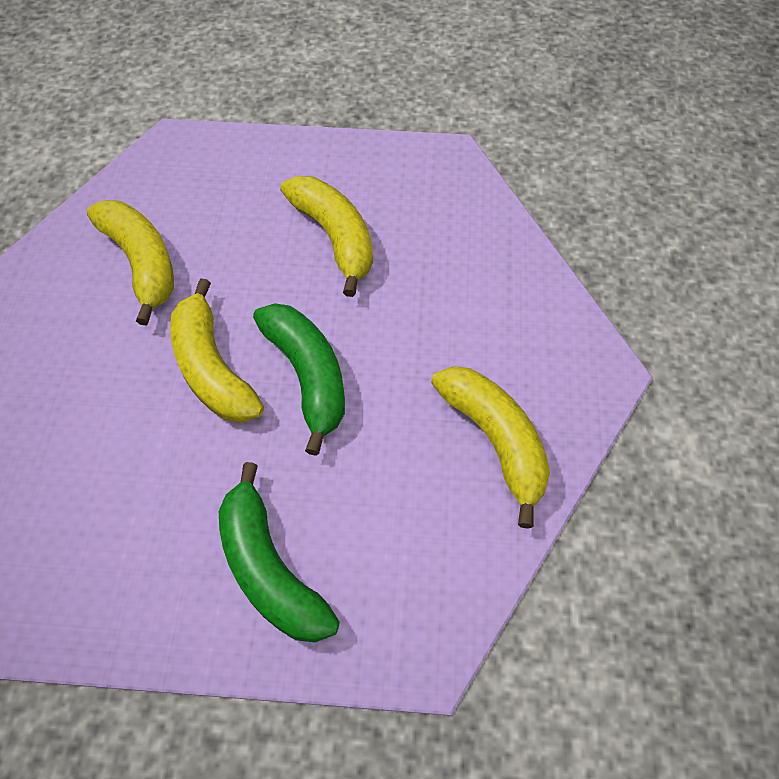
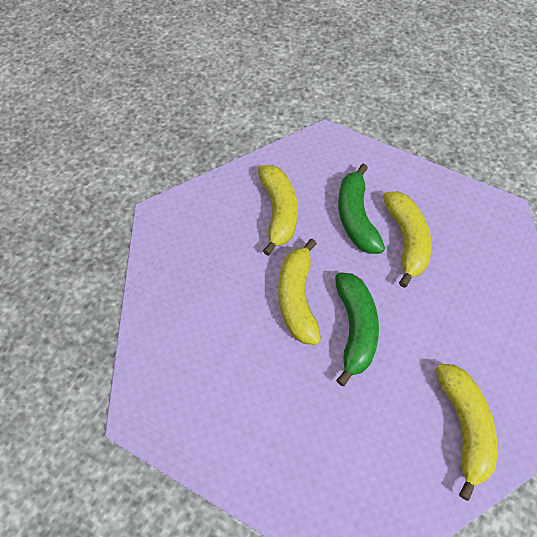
camera: 25 degrees right, 0 degrees up
green banana [219,462,340,642] -> green banana moved to [338,164,385,254]

